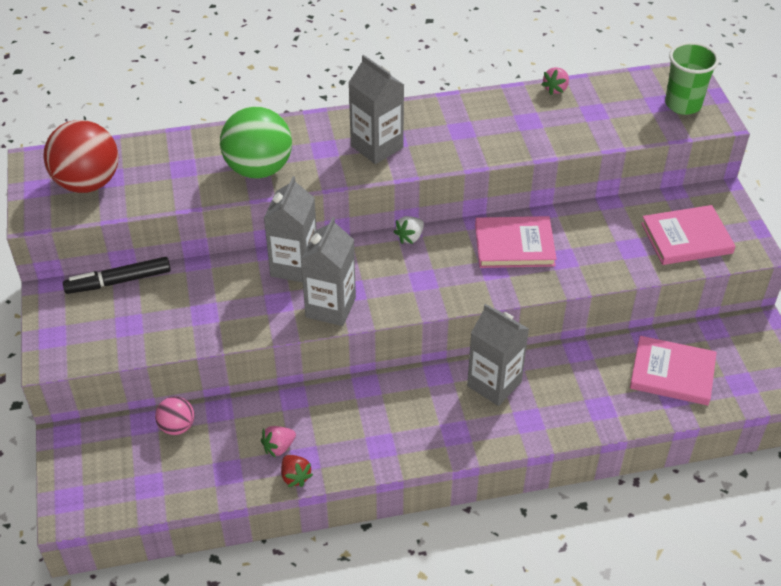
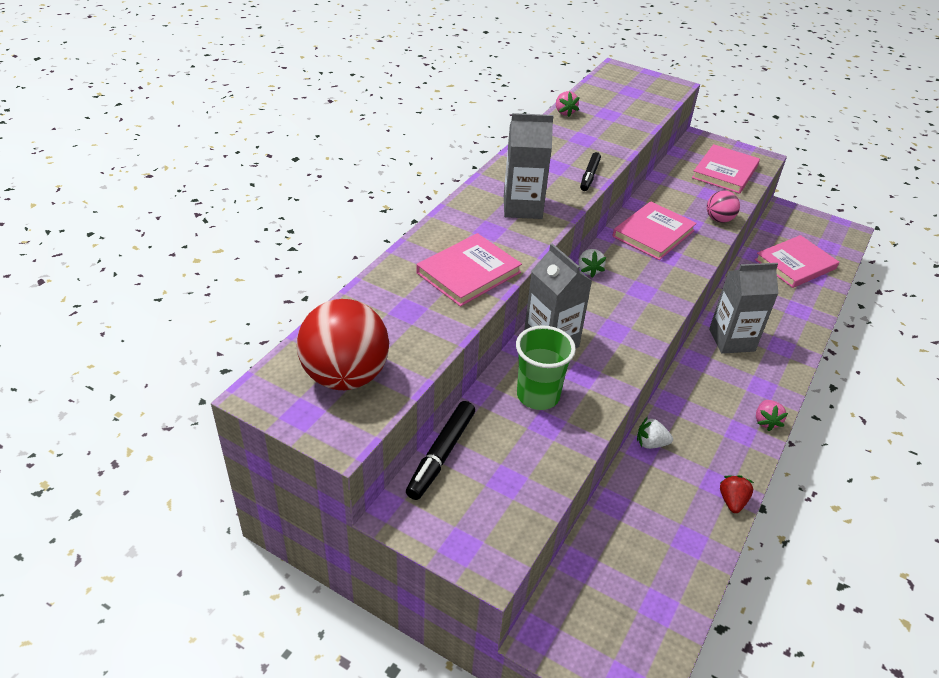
camera: 50 degrees left, 5 degrees down
pink ball [155,396,194,435] -> pink ball moved to [707,191,740,223]
green ball [220,106,292,179] -> pink book [416,233,522,307]
pink strawberry [261,426,296,458] -> pink strawberry moved to [756,400,788,431]
red strawberry [281,455,313,487] -> red strawberry turned 90 degrees counterclockwise [720,475,754,513]
grey carton [301,217,356,326] -> none
green cup [665,42,719,115] -> green cup moved to [516,325,576,410]
none -> black marker [580,152,601,191]
none -> white strawberry [637,417,673,449]

